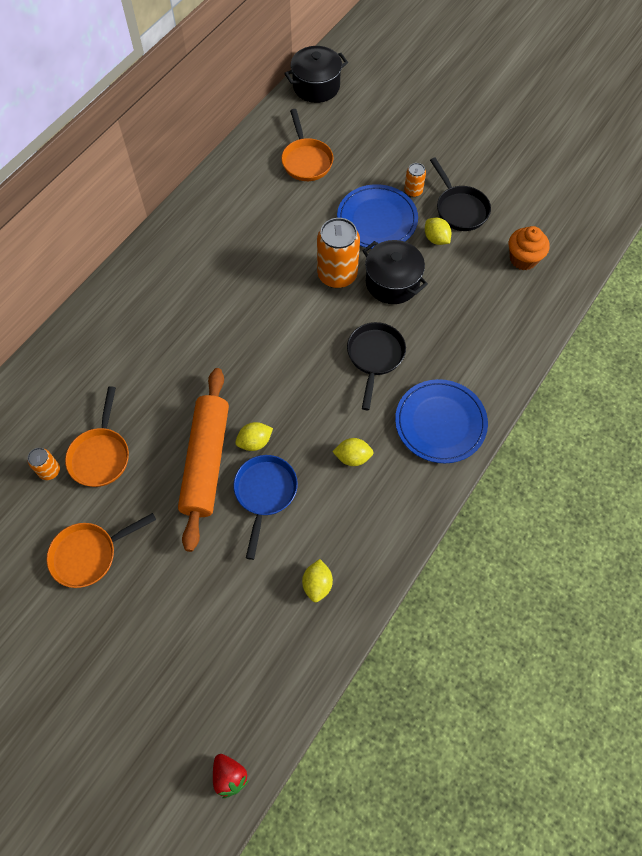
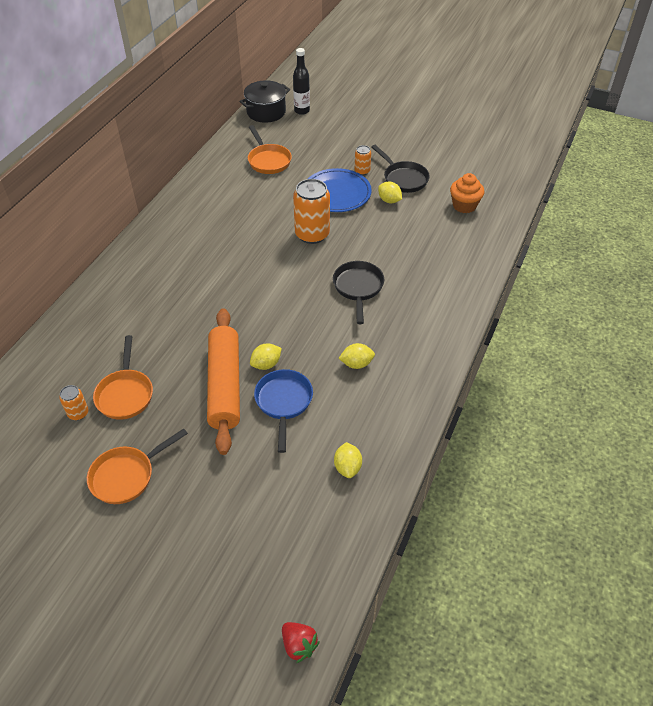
camera: 10 degrees left, 15 degrees down
black pot [363,240,428,304] -> none
blue plate [395,379,488,463] -> none
none -> black bottle [293,48,310,115]

